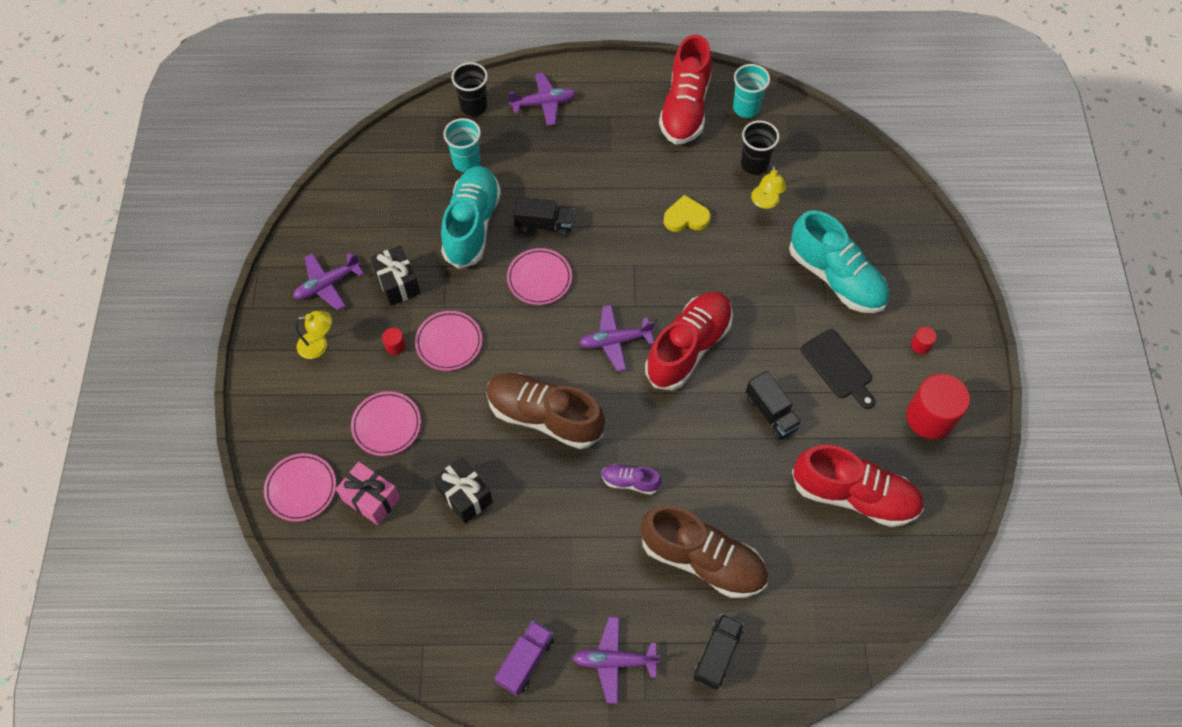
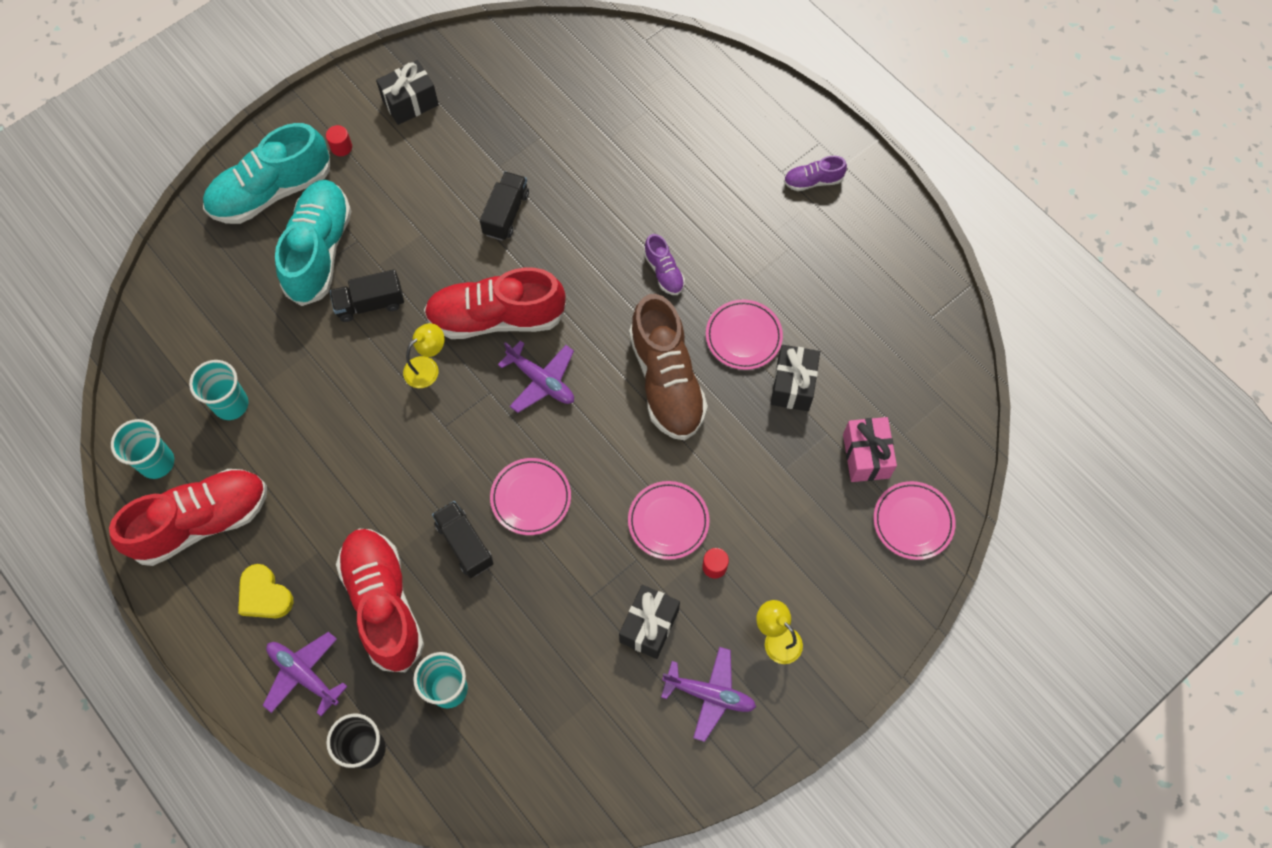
camera: 130 degrees left, 5 degrees up
pink plate [351,391,421,456] -> pink plate moved to [706,300,783,370]
turquoise shoe [441,166,501,269] -> turquoise shoe moved to [203,123,330,224]
purple truck [495,621,554,696] -> none
purple plane [573,617,661,704] -> purple shoe [784,156,847,191]
brown shoe [641,505,768,598] -> none
yellow heart [664,195,711,232] -> yellow heart moved to [238,564,294,618]
black truck [694,614,744,690] -> black truck moved to [330,269,404,322]
black cup [741,121,780,175] -> turquoise cup [189,360,249,420]
yellow lamp [751,164,787,209] -> yellow lamp moved to [403,323,444,388]
red shoe [792,445,924,527] -> red shoe moved to [336,529,424,672]
black cutting board [801,329,875,409] -> none
red cylinder [906,374,970,439] -> black gift [376,60,439,125]

